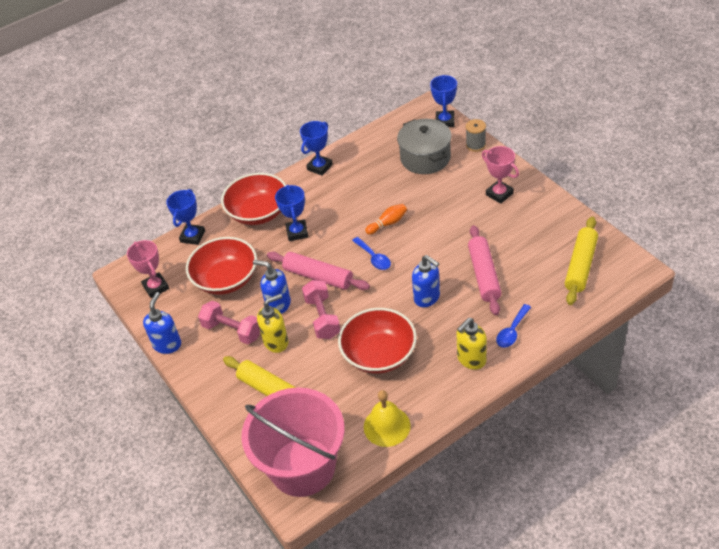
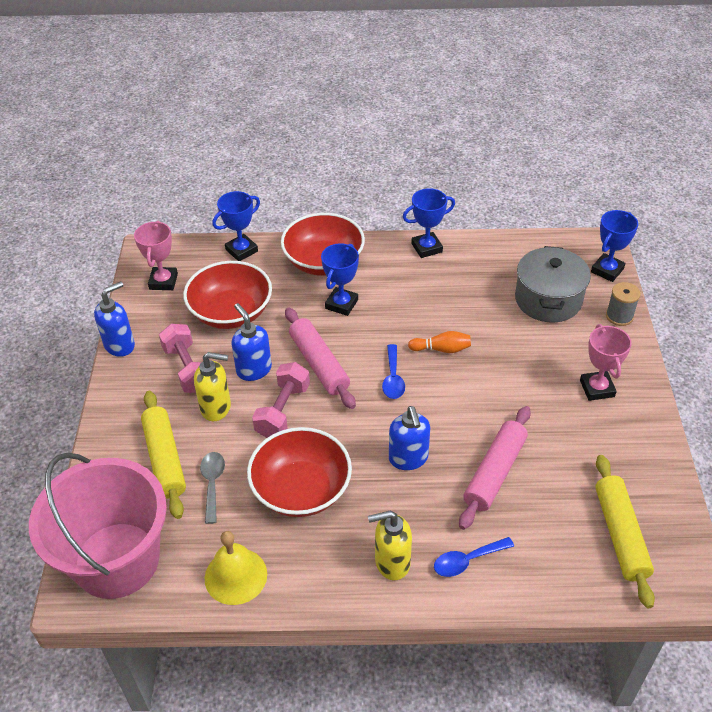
camera: 30 degrees right, 0 degrees up
yellow rolling pin [565,217,598,305] -> yellow rolling pin turned 60 degrees counterclockwise [595,455,655,608]
none -> grey spoon [200,452,225,524]

